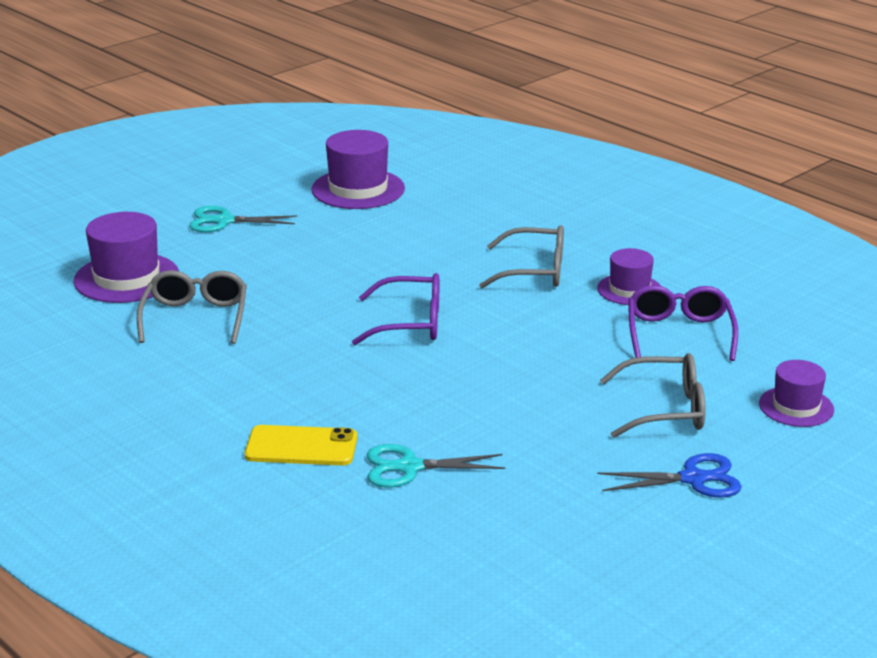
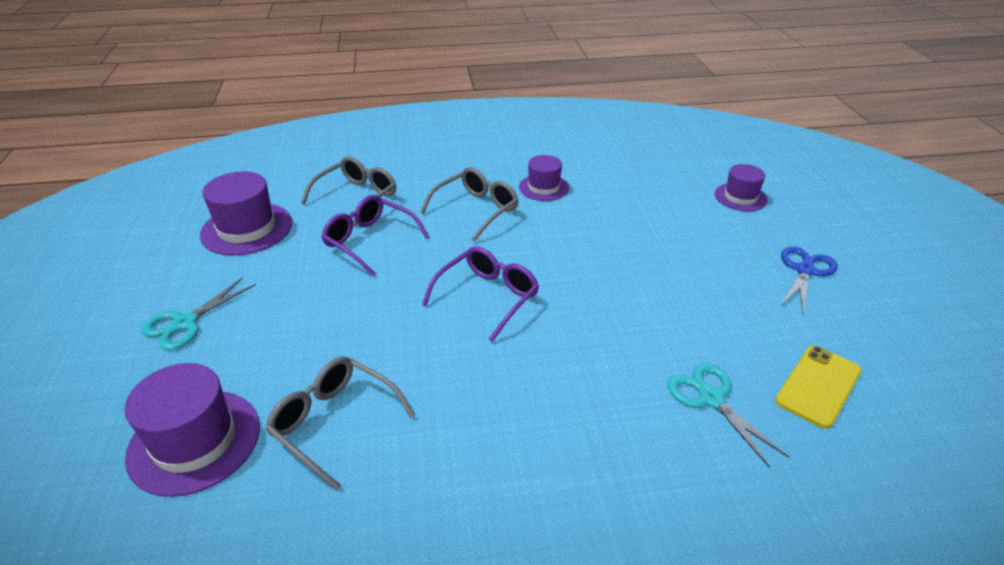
camera: 55 degrees left, 10 degrees up
yellow phone [245,425,357,466] -> yellow phone moved to [775,346,862,429]
turquoise scissors [367,444,505,488] -> turquoise scissors turned 120 degrees clockwise [668,363,789,468]
grey glasses [600,353,706,438] -> grey glasses moved to [301,156,396,227]
purple glasses [628,285,738,361] -> purple glasses moved to [321,195,429,276]

